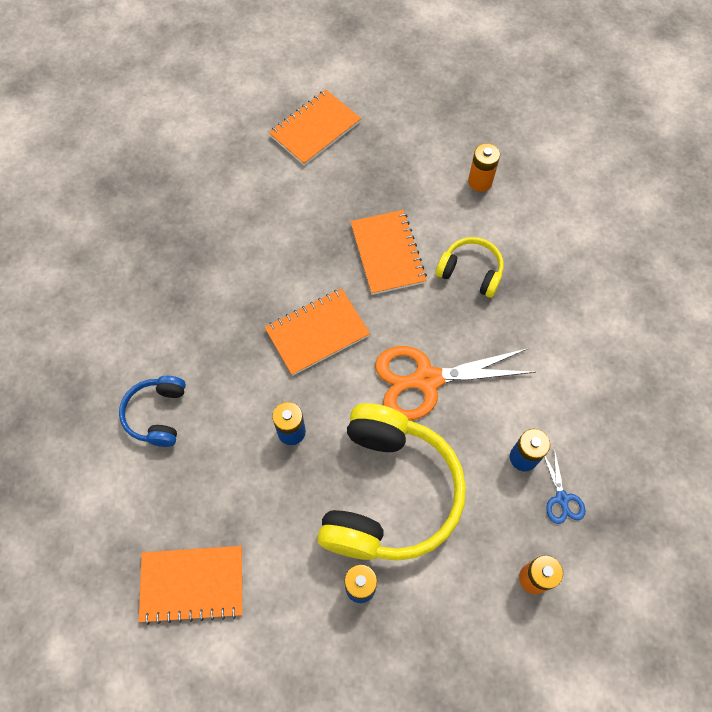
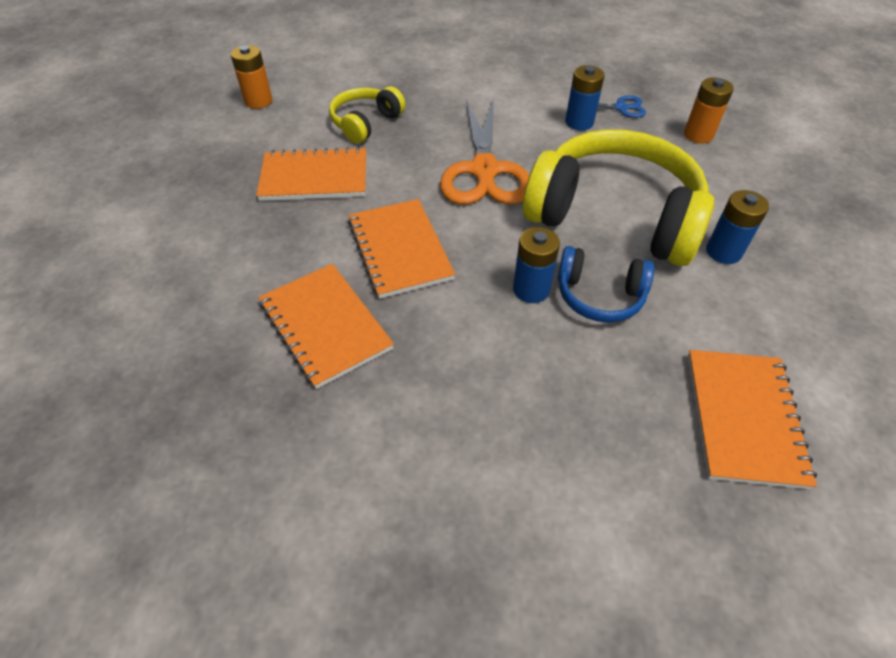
camera: 80 degrees left, 15 degrees down
blue headphones [119,376,186,447] -> blue headphones moved to [558,246,655,323]
orange notebook [269,89,361,166] -> orange notebook moved to [258,264,394,389]

